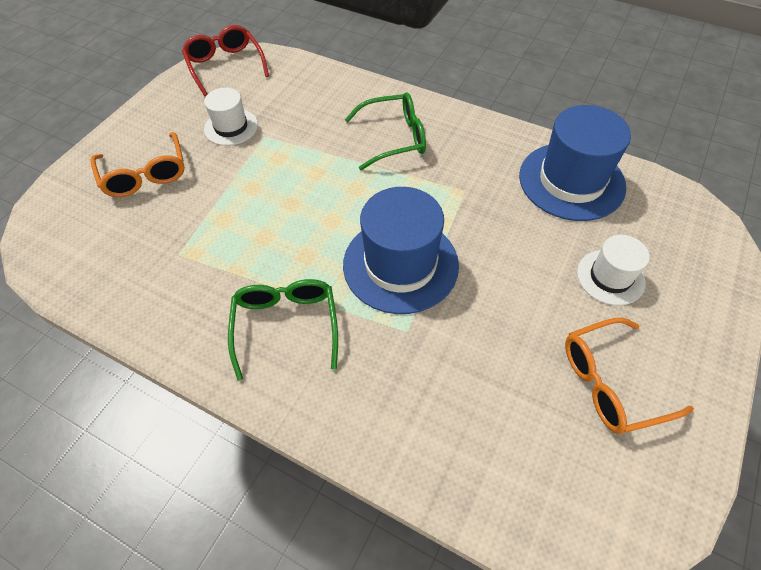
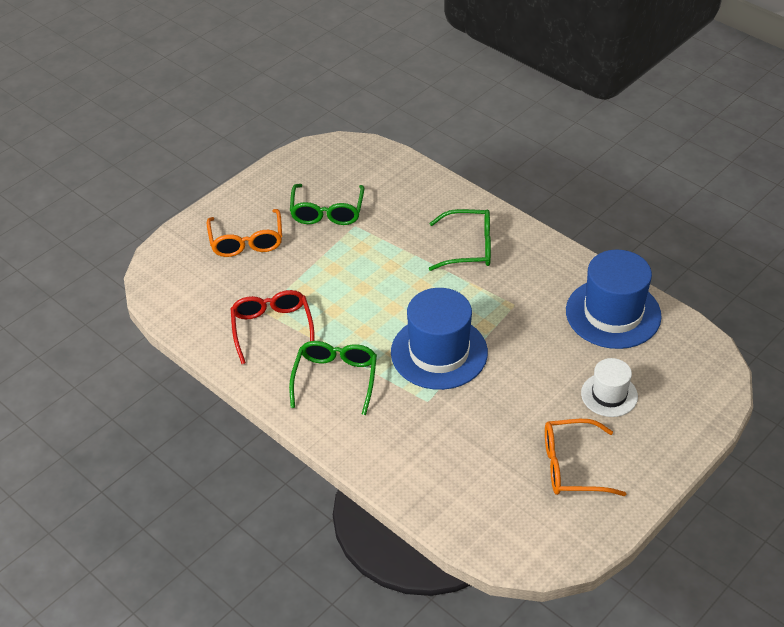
camera: 15 degrees right, 10 degrees down
red glasses [182,25,269,96] -> red glasses moved to [231,290,314,364]
white hat [204,88,258,146] -> green glasses [290,184,364,225]

